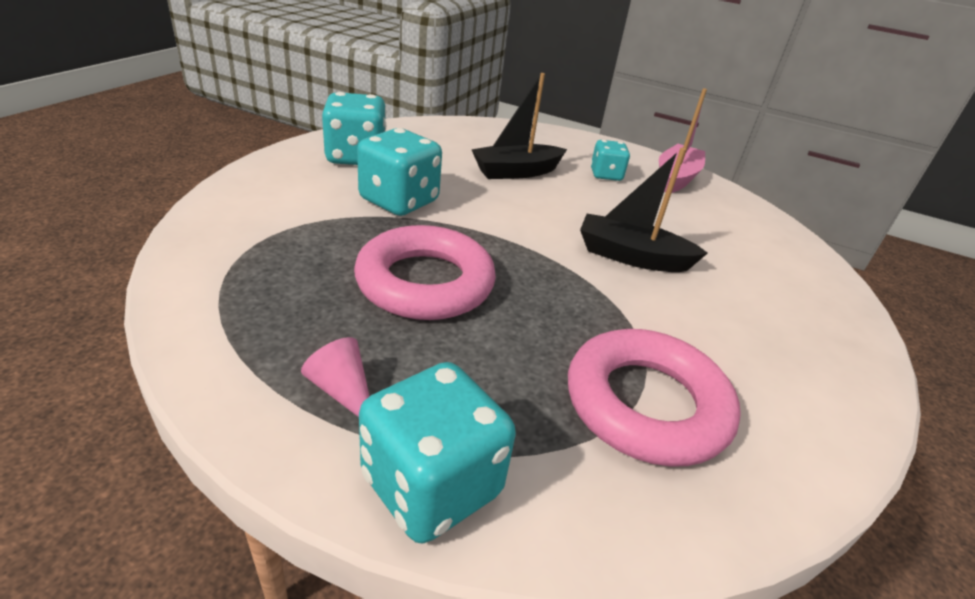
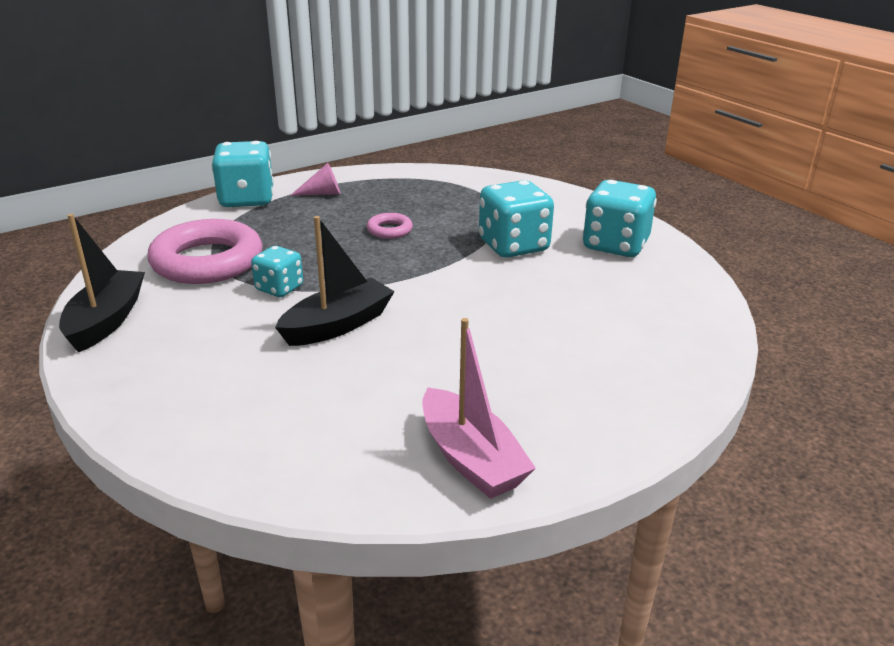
camera: 125 degrees right, 5 degrees down
pink ring [354,225,496,320] -> pink ring [367,213,413,239], size x0.45
black boat [471,73,567,179] -> black boat moved to [59,214,145,352]
turquoise dice [591,140,630,181] -> turquoise dice moved to [251,246,303,297]

